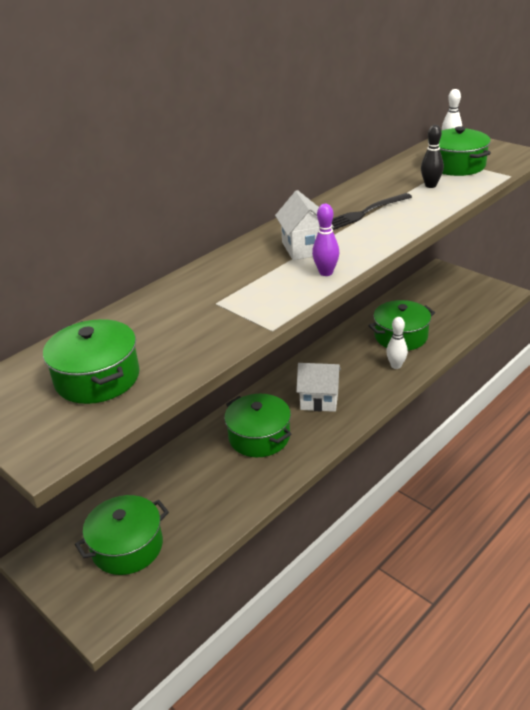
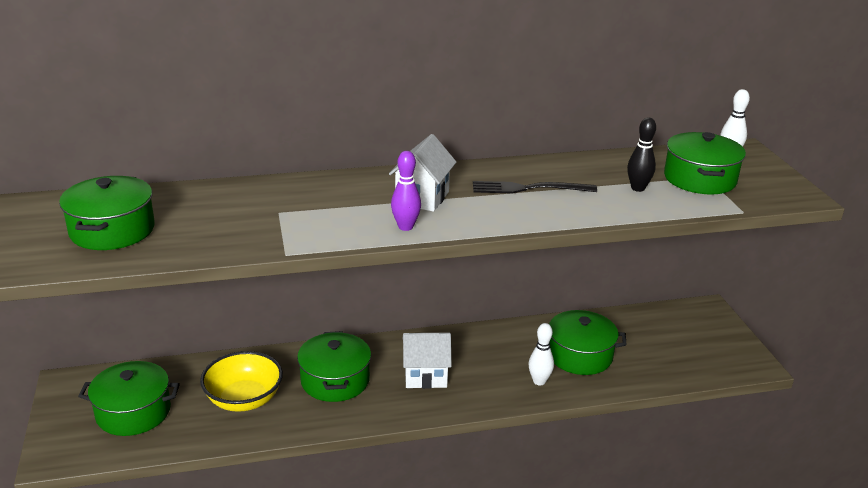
camera: 30 degrees right, 5 degrees down
white house [296,363,341,412] -> white house turned 45 degrees counterclockwise [402,333,452,389]
none -> yellow bowl [200,351,283,412]

